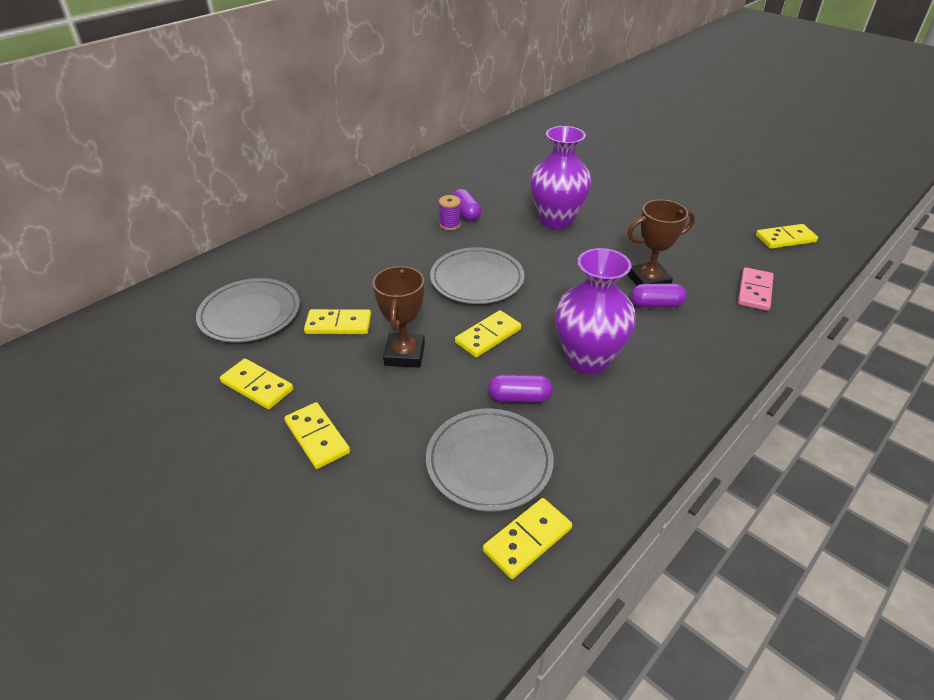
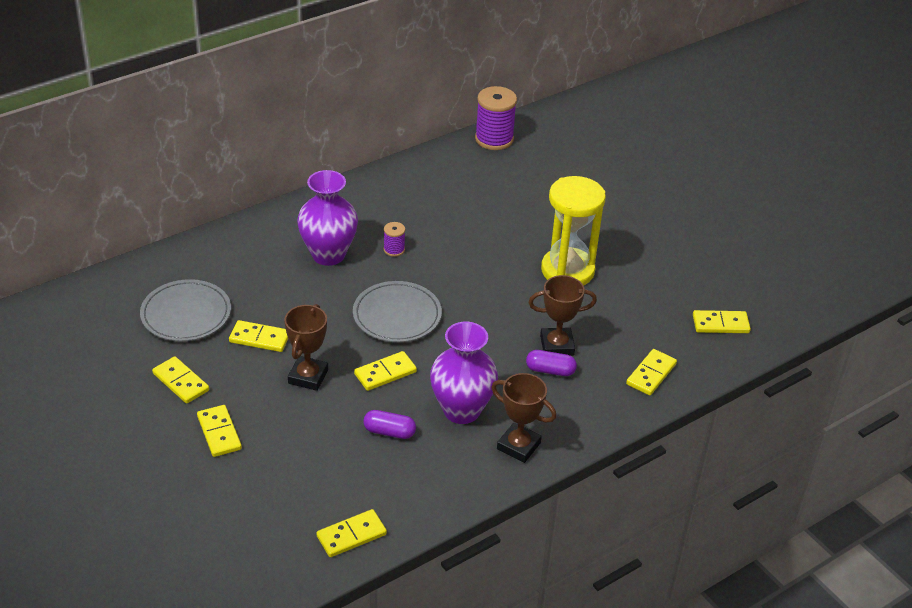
camera: 10 degrees right, 0 degrees up
grey plate [426,408,554,512] -> none
purple capsule [453,189,481,221] -> none
purple vase [530,126,591,229] -> purple vase moved to [297,170,358,266]
pink domino [738,267,774,311] -> yellow domino [626,349,677,395]
none -> purple spool [475,86,517,150]
none -> brown trophy [491,373,556,463]
none -> yellow hourglass [541,176,606,286]

